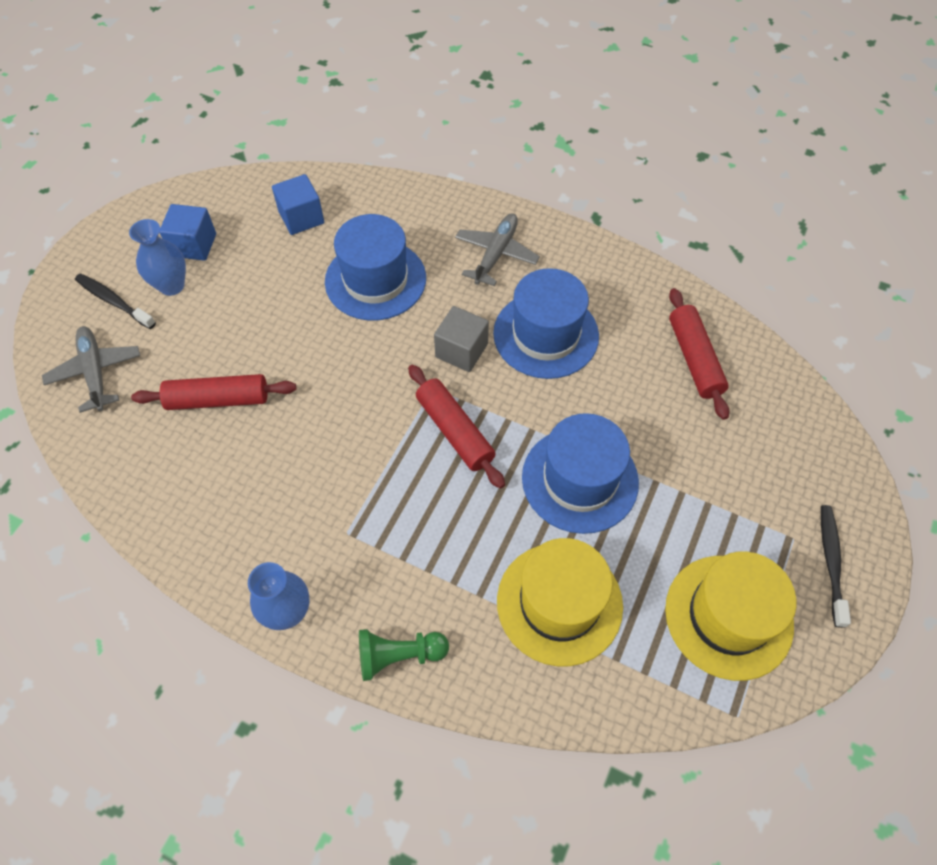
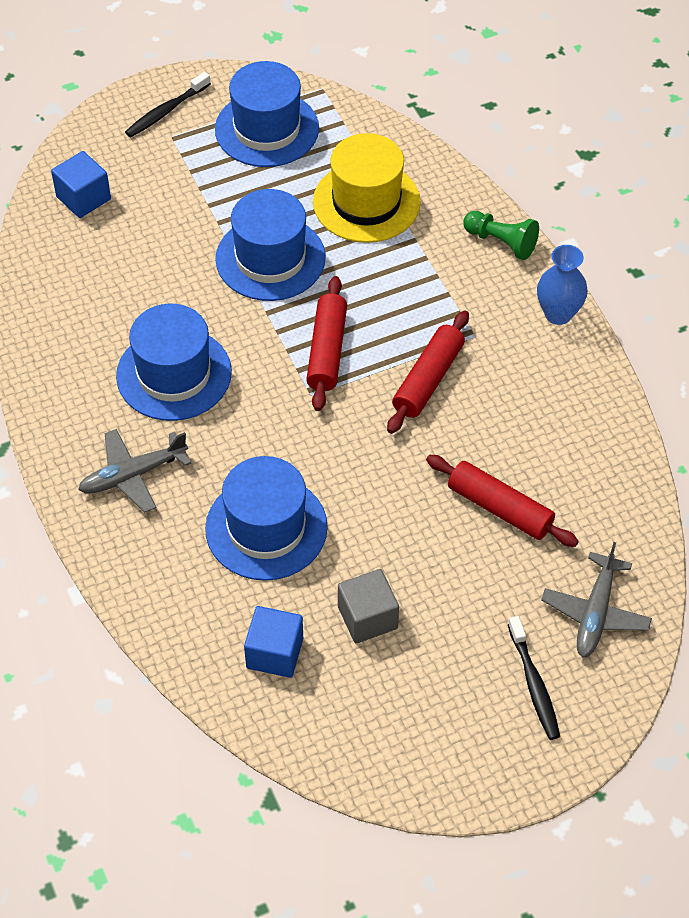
camera: 140 degrees left, 5 degrees down
blue vase [129,219,186,296] -> none
blue cube [159,204,216,261] -> blue cube moved to [51,151,111,218]
grey cube [434,306,489,372] -> grey cube moved to [338,569,399,644]
yellow hat [665,552,796,681] -> blue hat [215,61,319,167]
red rolling pin [669,288,730,420] -> red rolling pin moved to [387,311,469,434]

